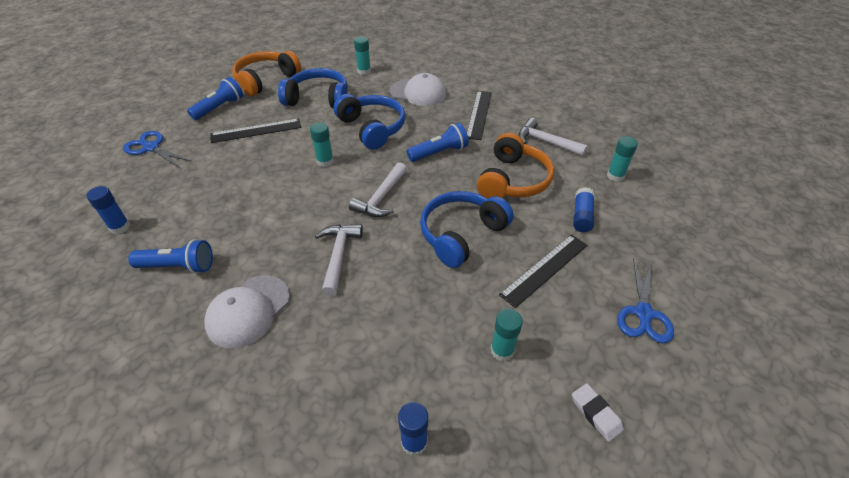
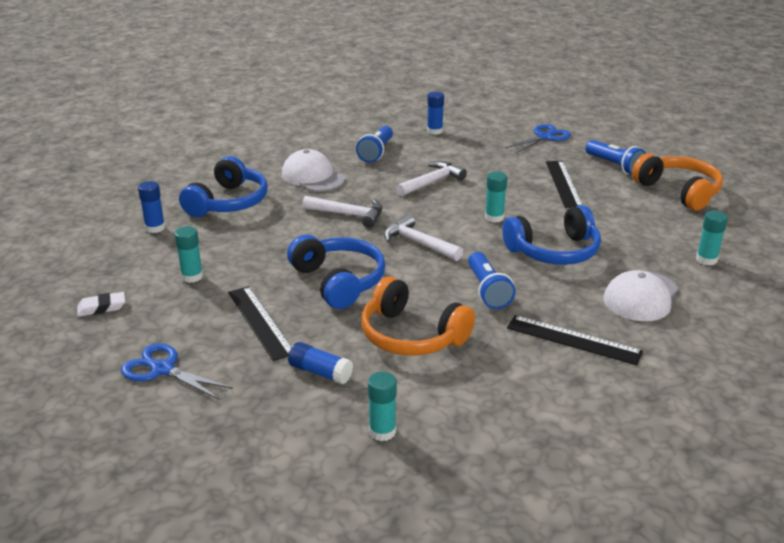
camera: 105 degrees right, 15 degrees down
blue headphones [278,68,348,108] -> blue headphones moved to [179,156,268,217]
white hammer [518,118,588,156] -> white hammer moved to [396,161,467,197]

